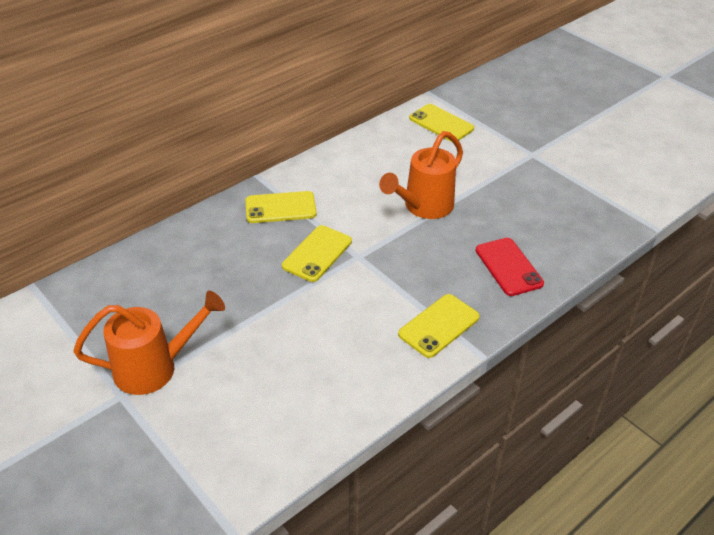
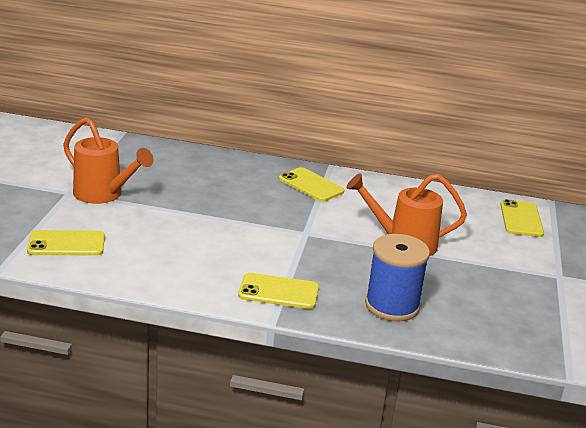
camera: 50 degrees right, 15 degrees down
yellow phone [282,225,352,282] -> yellow phone moved to [27,230,105,256]
red phone [476,238,544,296] -> blue spool [365,234,430,321]

